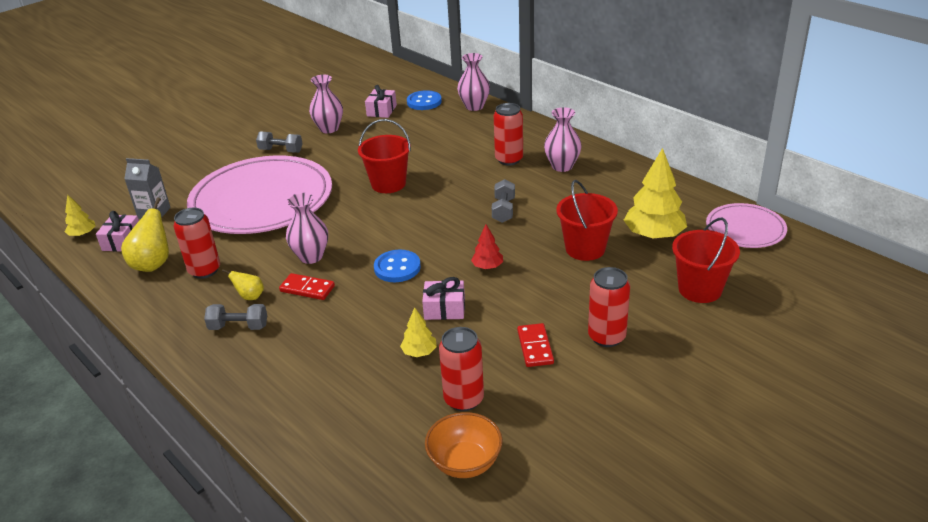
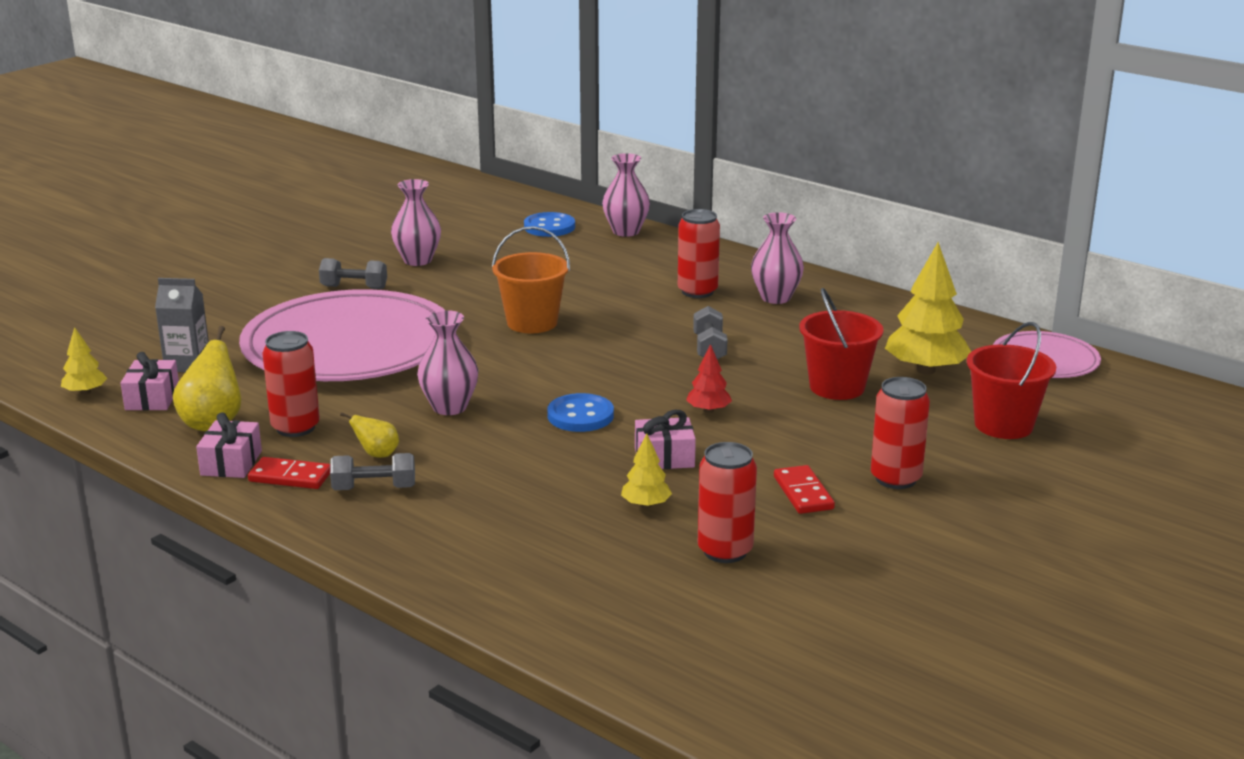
camera: 10 degrees left, 10 degrees down
red domino [279,273,335,300] -> red domino moved to [248,457,330,489]
red bucket [358,119,411,193] -> orange bucket [492,226,570,333]
pink gift [365,85,397,118] -> pink gift moved to [196,412,262,478]
orange bowl [425,412,503,478] -> none

